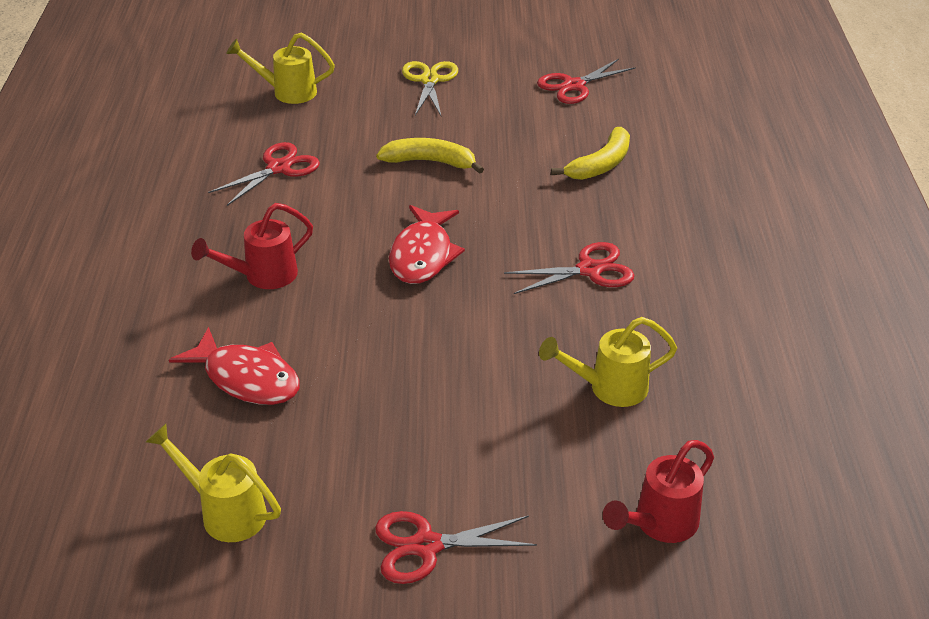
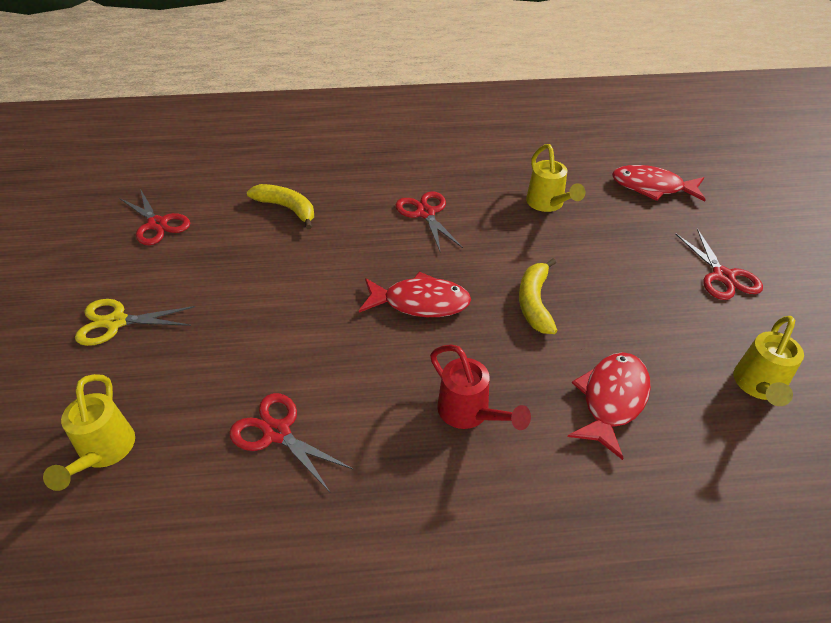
camera: 95 degrees left, 5 degrees up
yellow banana [376,138,484,174] -> yellow banana moved to [519,258,558,334]
red watering can [603,440,714,543] -> red fish [612,165,706,201]

